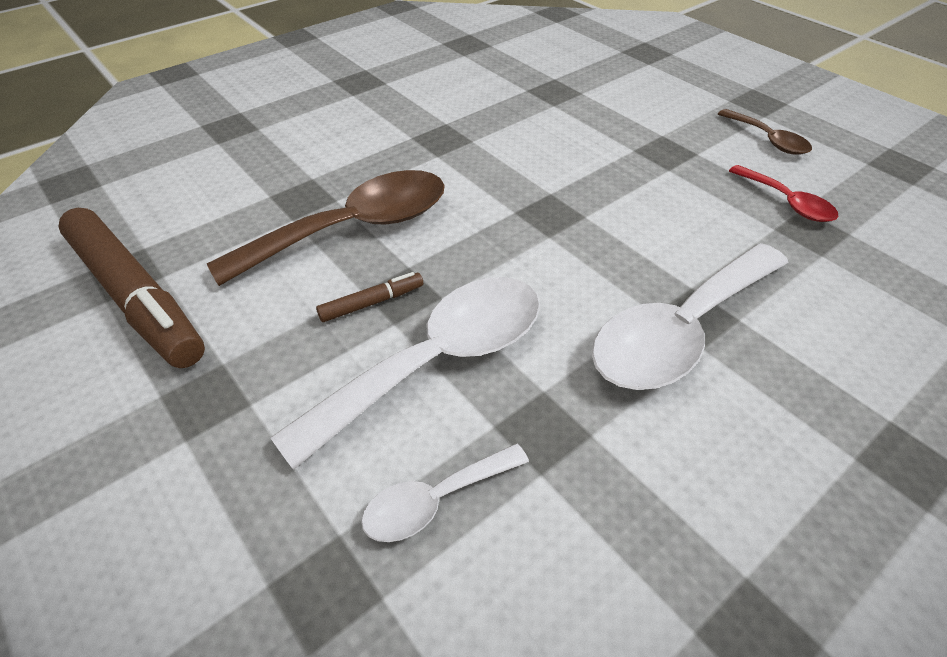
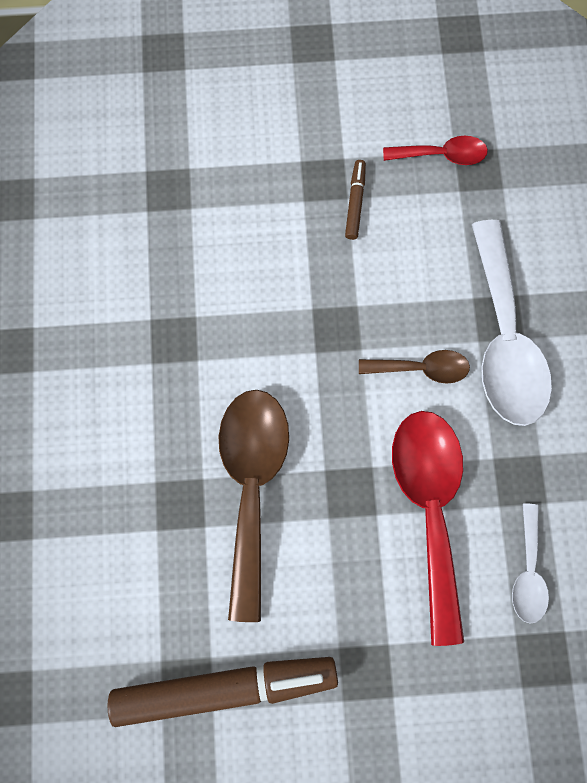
camera: 55 degrees left, 30 degrees up
white spoon [270,277,540,470] -> red spoon [392,411,464,646]
brown marker [316,272,423,322] -> brown marker moved to [345,160,366,240]
brown spoon [718,109,812,155] -> brown spoon moved to [359,350,470,384]

